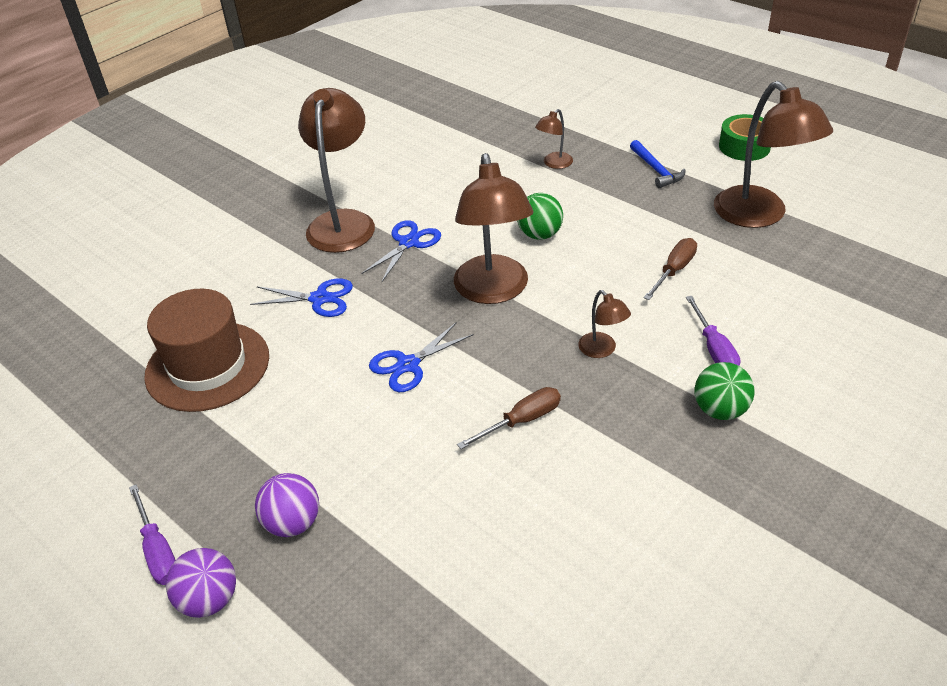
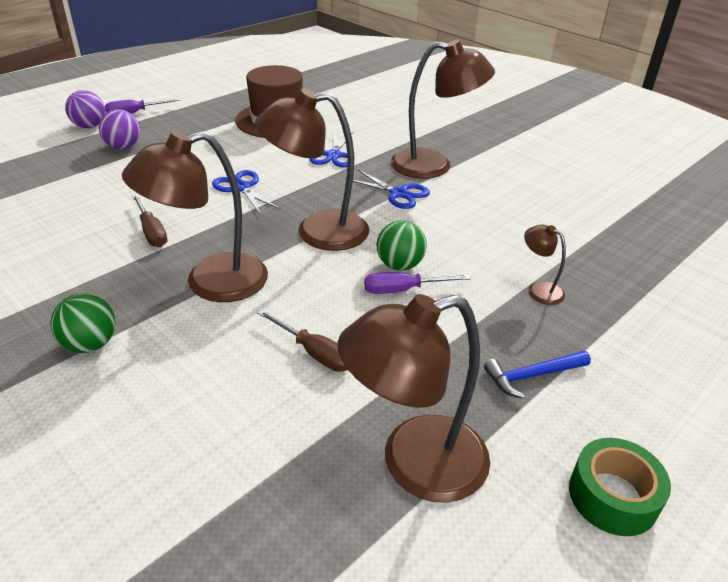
camera: 90 degrees right, 5 degrees down
brown lamp [578,290,631,358] -> brown lamp [122,131,268,302], size x2.19
purple screwdriver [686,296,740,366] -> purple screwdriver moved to [364,272,471,294]

